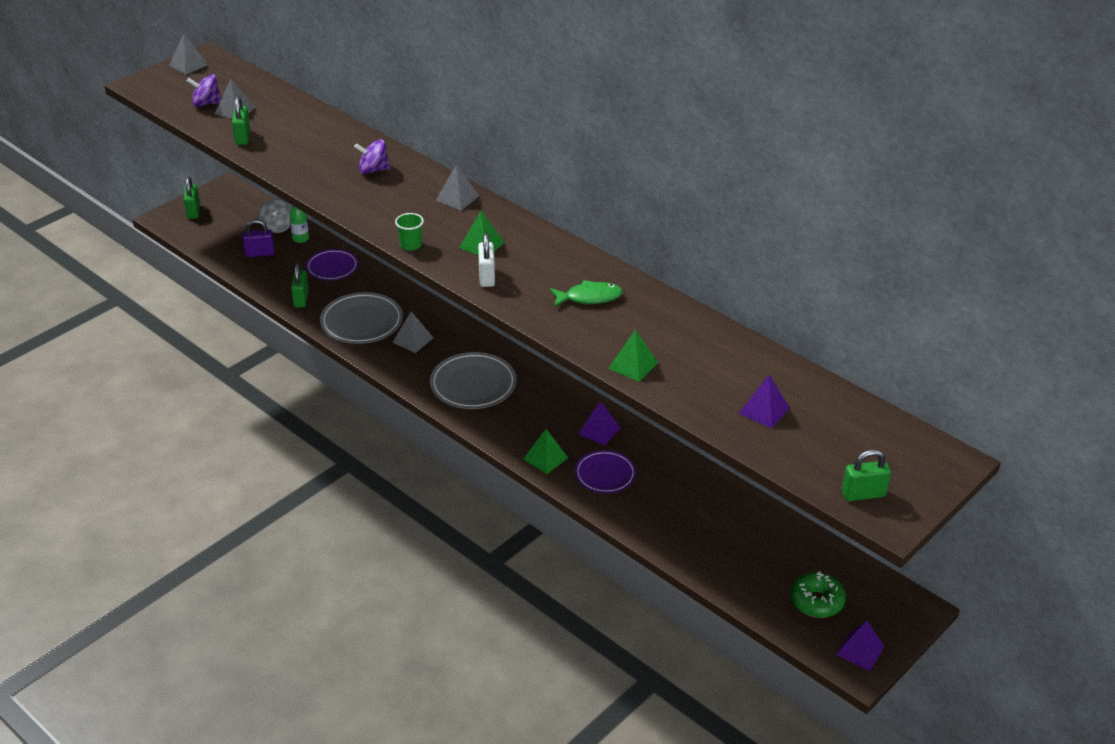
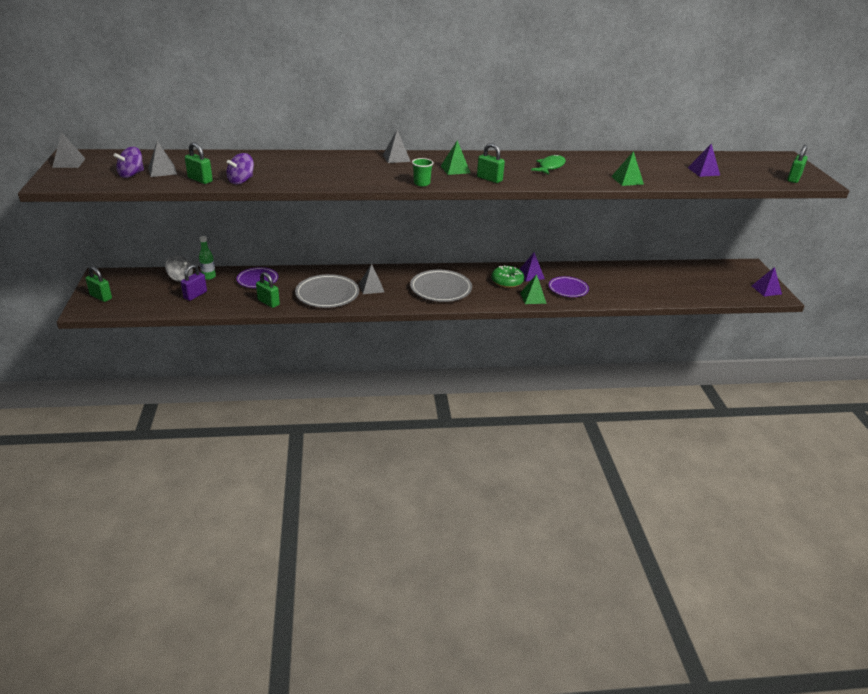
camera: 50 degrees left, 5 degrees down
purple spinning top [354,139,390,174] -> purple spinning top moved to [226,153,254,184]
white padlock [478,233,495,287] -> green padlock [477,143,505,183]
green donut [790,571,846,618] -> green donut moved to [491,265,524,288]

